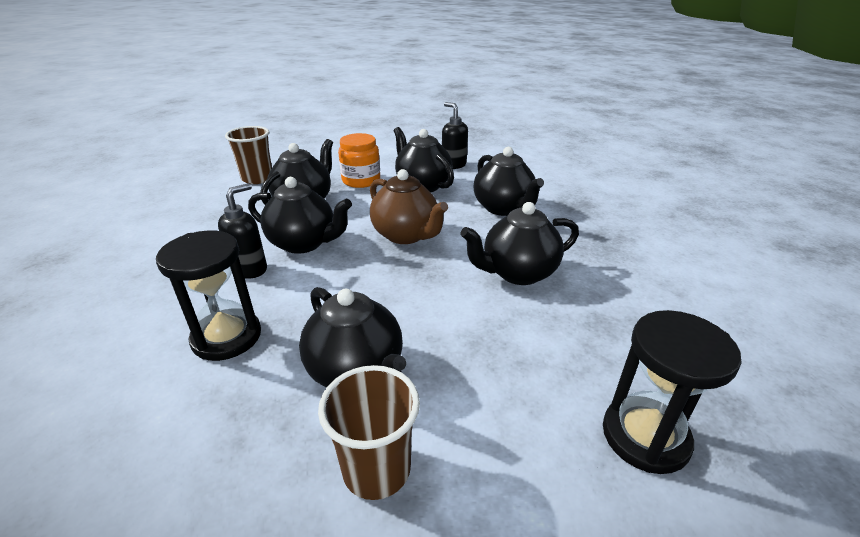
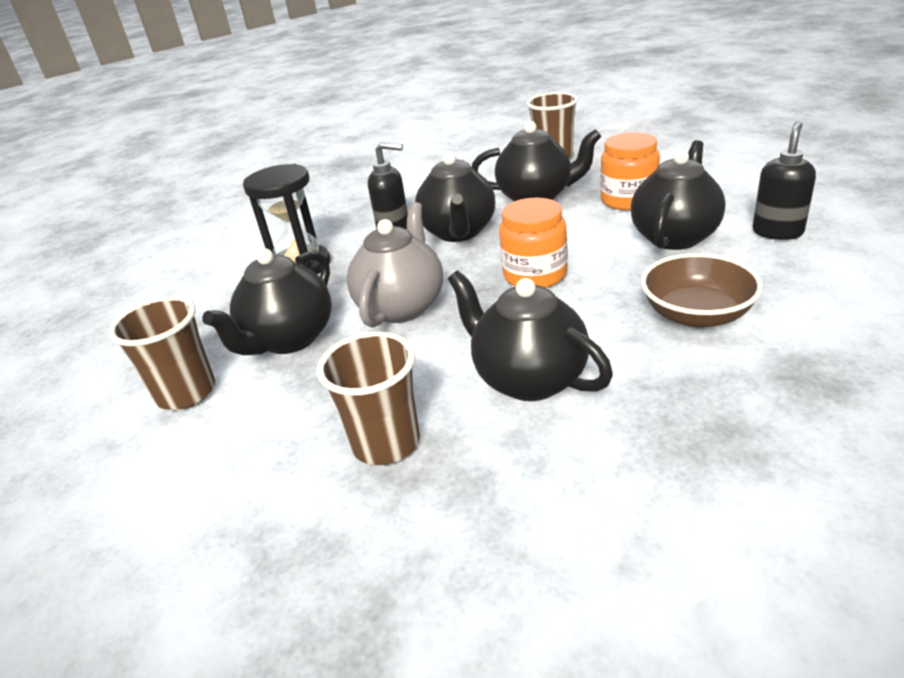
camera: 70 degrees right, 0 degrees up
brown teapot [370,169,448,244] -> orange jar [499,198,568,288]
black teapot [474,147,544,216] -> brown bowl [641,253,763,327]
black hourglass [603,310,742,474] -> none
none -> brown cup [317,332,420,465]
none -> grey teapot [347,202,443,328]

